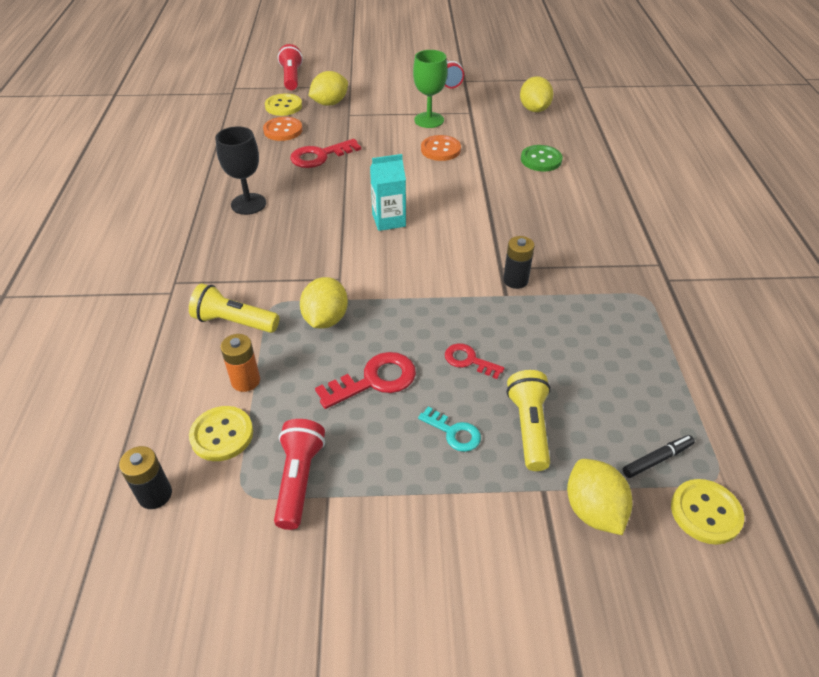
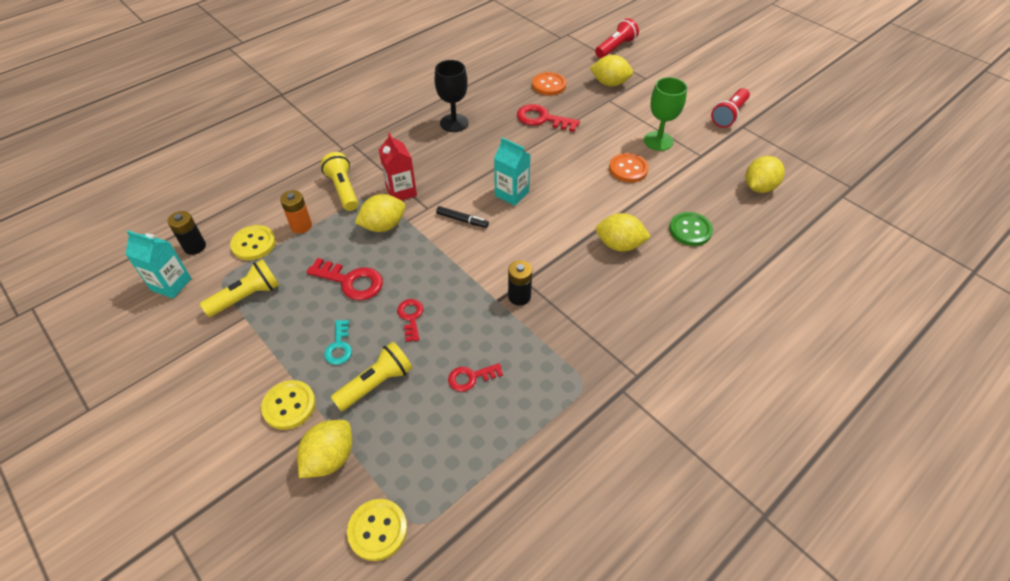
camera: 50 degrees right, 5 degrees up
yellow button [265,93,302,116] -> yellow button moved to [261,380,316,430]
red flashlight [274,419,325,530] -> yellow flashlight [200,259,279,317]
black marker [623,435,695,478] -> black marker moved to [436,206,489,228]
none -> turquoise carton [125,230,192,298]
none -> red carton [379,132,417,200]
none -> red key [448,363,503,392]
none -> yellow lemon [596,213,651,252]

